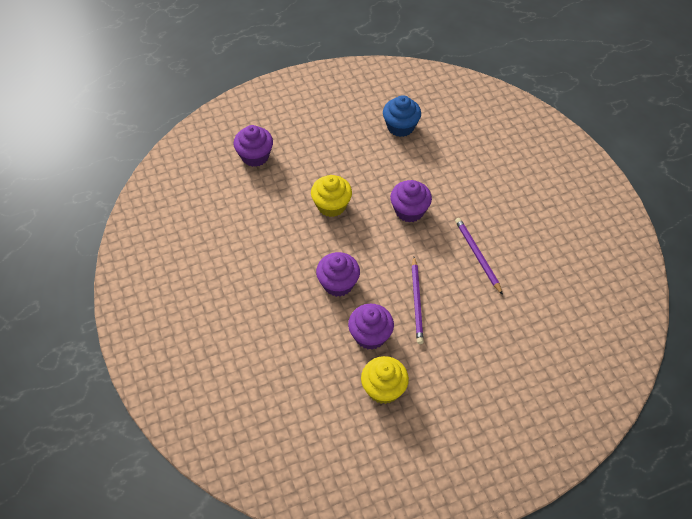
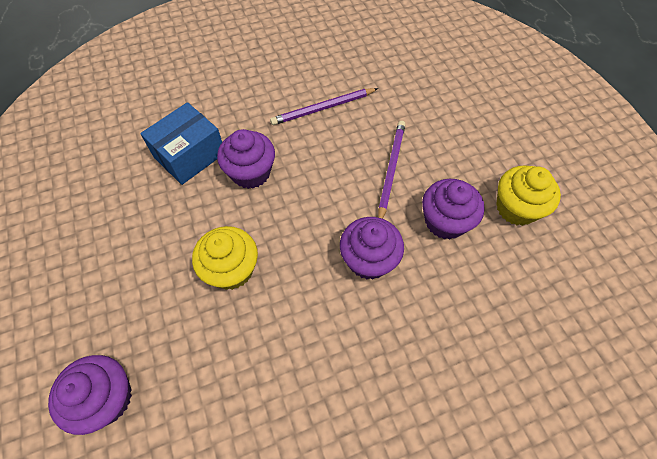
camera: 90 degrees left, 5 degrees up
blue cupcake [383,95,421,137] -> none
purple pencil [412,257,424,344] -> purple pencil turned 75 degrees counterclockwise [378,121,406,219]
none -> blue box [140,102,222,185]

